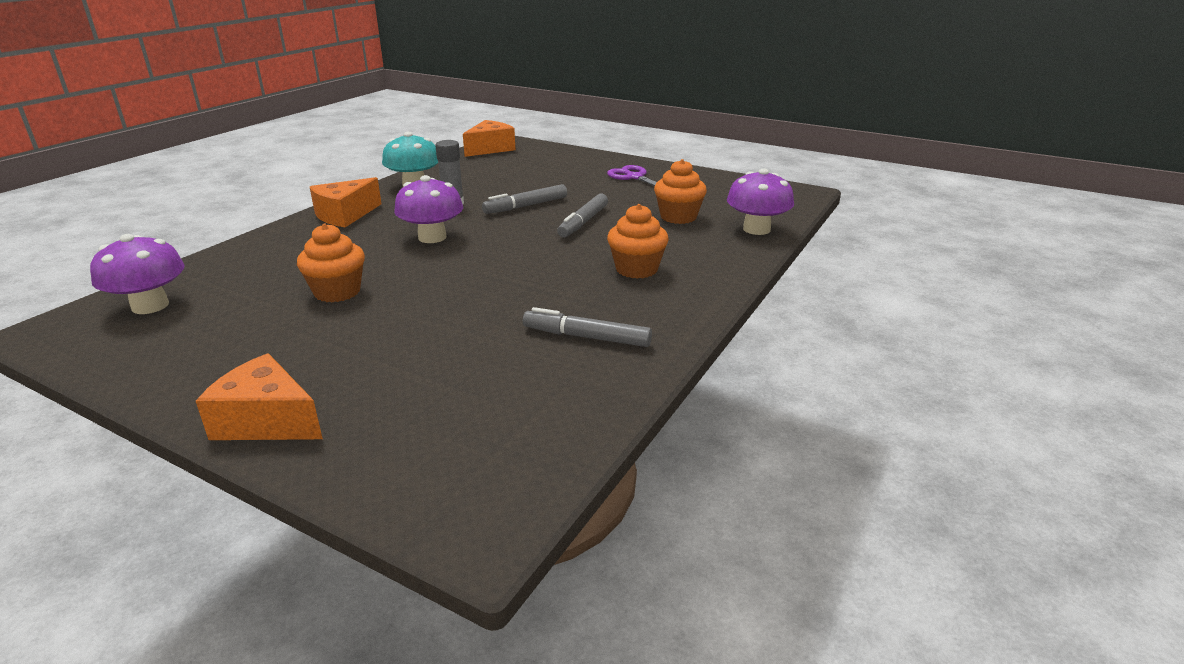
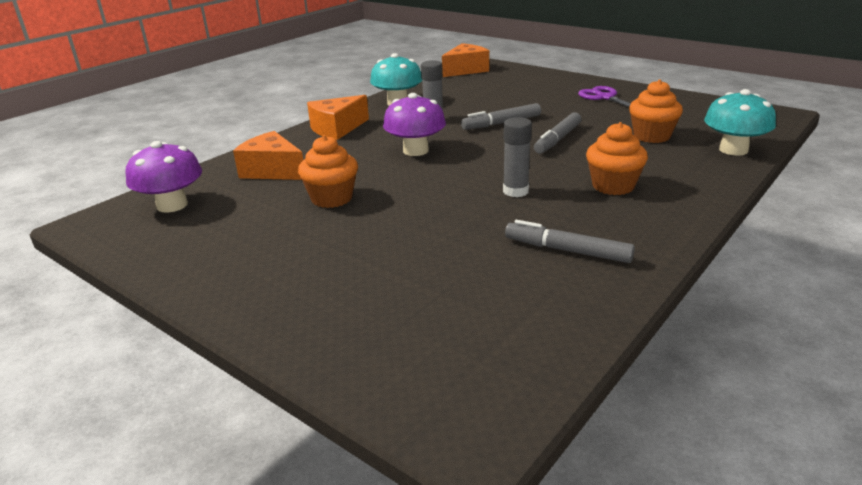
camera: 10 degrees right, 0 degrees up
orange cheese [196,353,323,440] -> orange cheese moved to [233,131,303,180]
purple mushroom [727,168,794,235] -> turquoise mushroom [704,89,776,156]
none -> grey glue stick [503,117,532,197]

